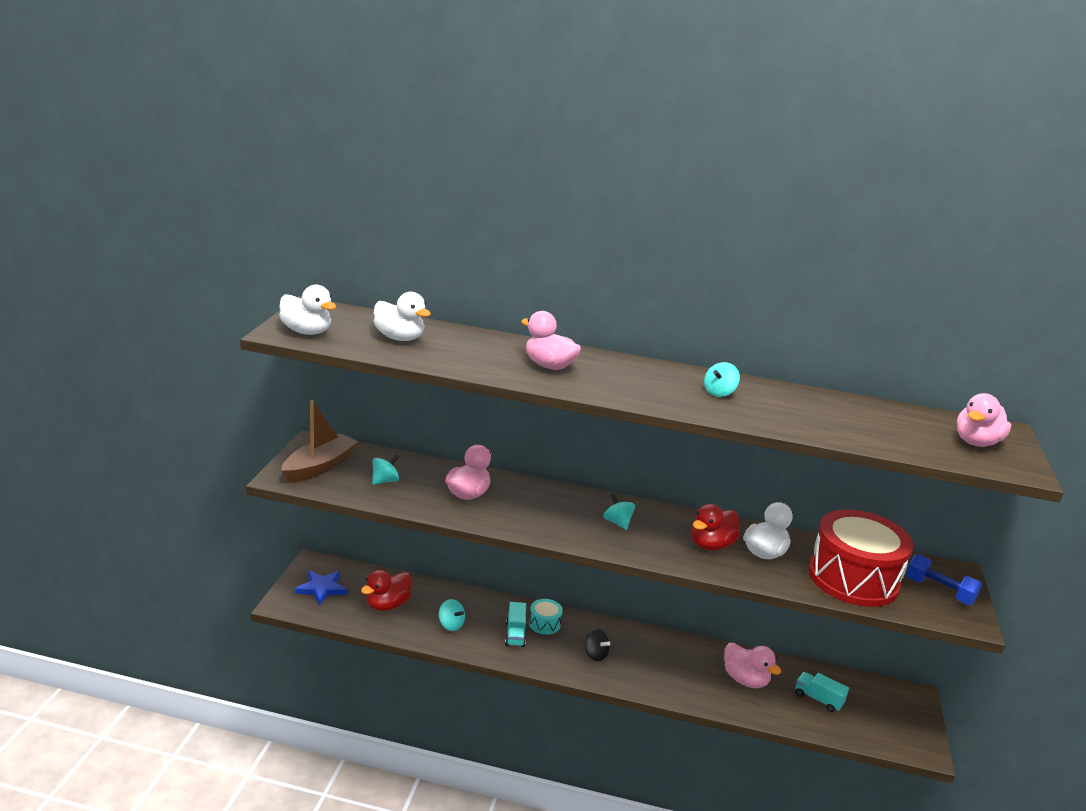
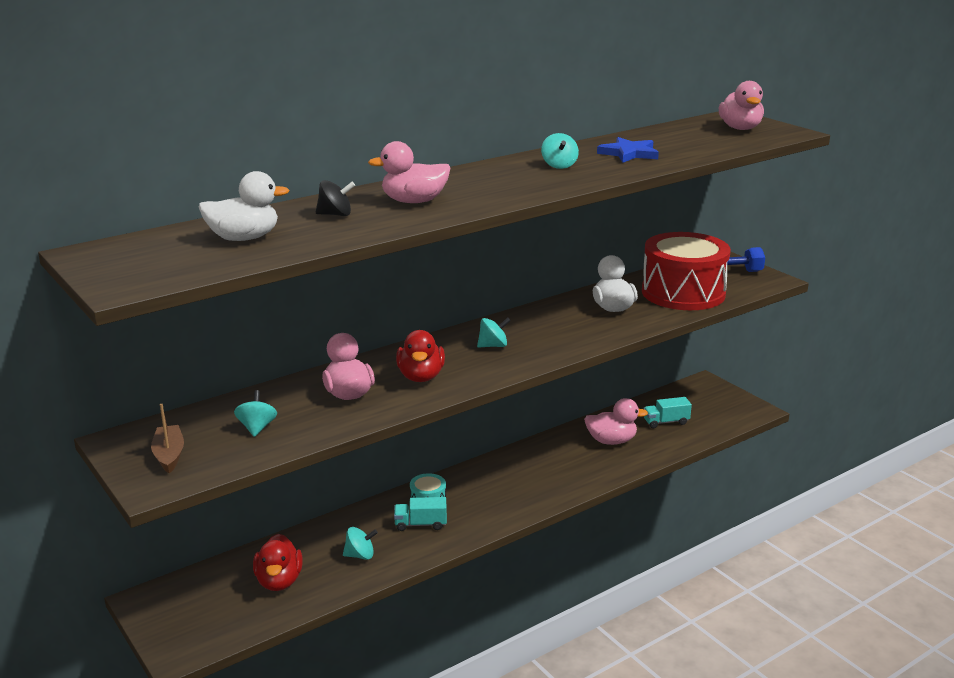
camera: 45 degrees left, 0 degrees up
white duck [279,285,336,335] -> none
brown boat [281,401,358,483] -> brown boat [151,404,184,474], size x0.61
blue star [295,570,348,606] -> blue star moved to [597,137,659,163]
turquoise truck [505,602,526,647] -> turquoise truck turned 135 degrees clockwise [394,497,447,531]
black spinning top [584,629,610,661] -> black spinning top moved to [316,180,355,216]
turquoise spinning top [603,493,635,530] -> turquoise spinning top turned 150 degrees clockwise [477,318,511,347]
red duck [692,504,740,551] -> red duck moved to [396,330,445,382]

